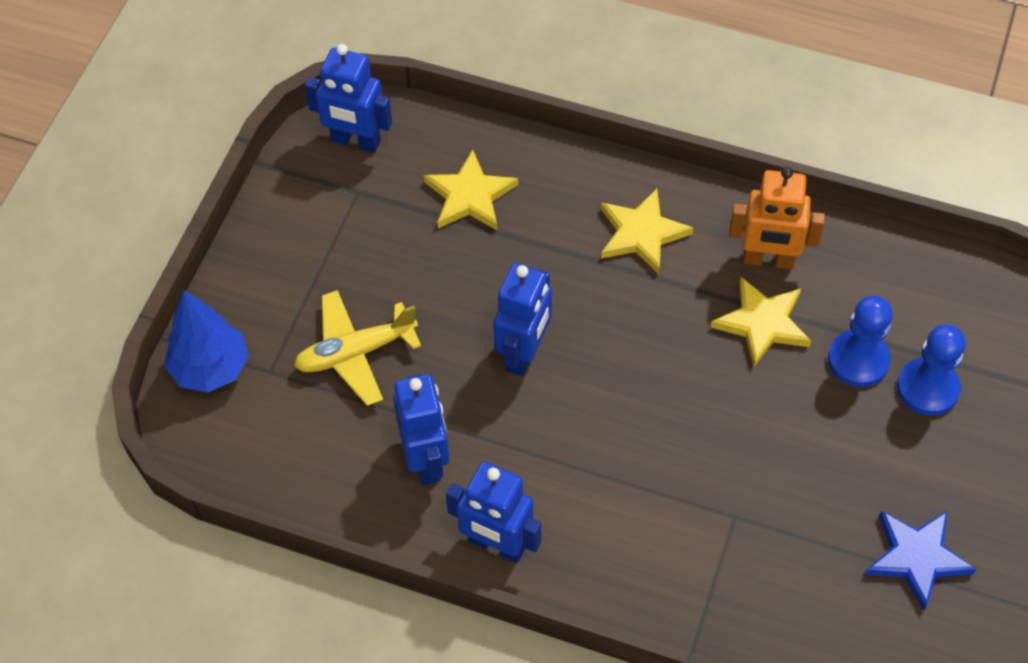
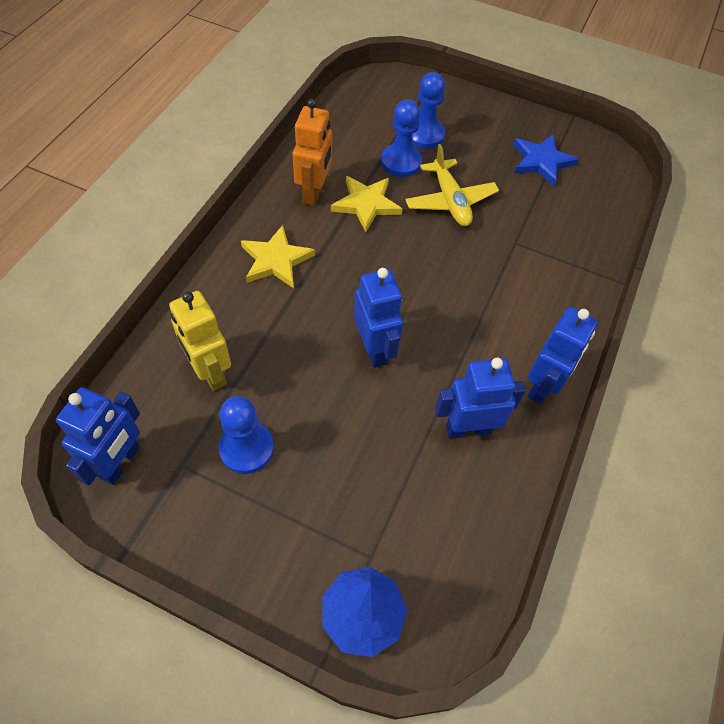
camera: 90 degrees left, 0 degrees up
yellow plane [294,290,421,406] -> yellow plane moved to [405,144,499,226]
yellow star [423,150,518,230] -> yellow robot [169,291,231,391]
blue robot [493,263,552,376] -> blue robot turned 45 degrees clockwise [354,268,403,368]
none -> blue pawn [218,396,274,474]

